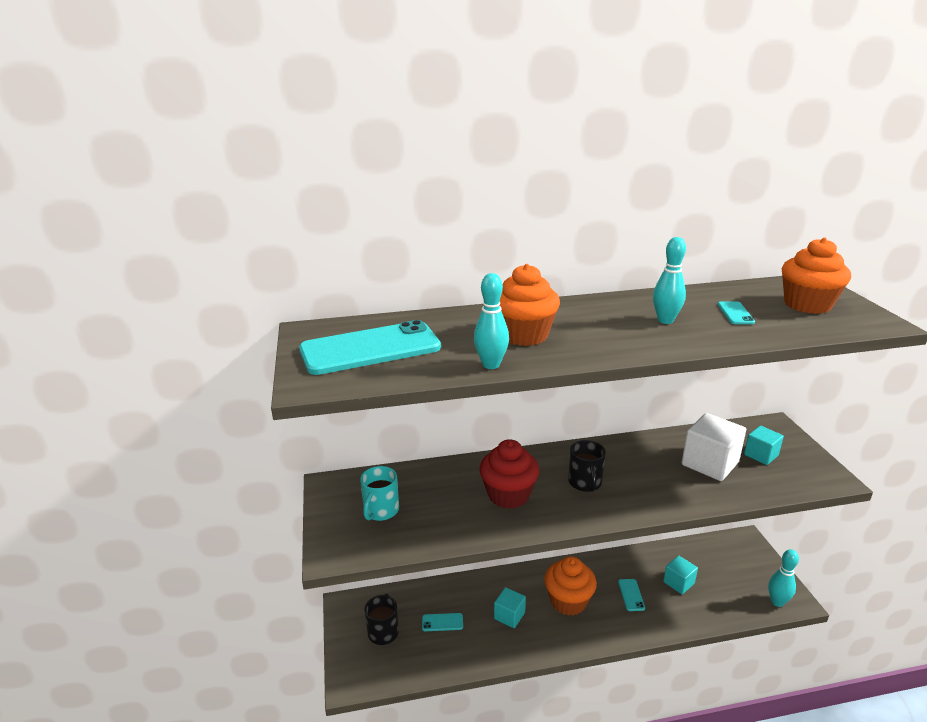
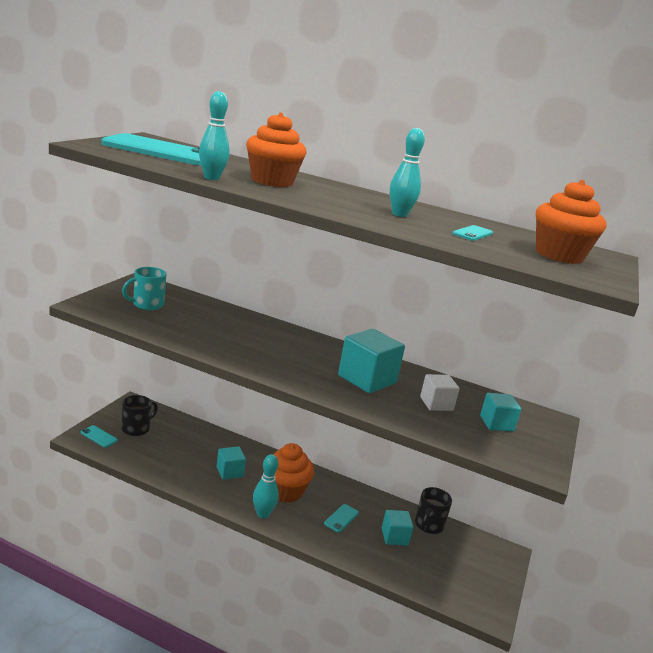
camera: 30 degrees right, 5 degrees down
turquoise phone [422,613,463,631] -> turquoise phone moved to [81,425,118,448]
red cupcake [479,439,539,509] -> none
black mug [568,440,606,492] -> black mug moved to [415,487,452,534]
white cube [682,413,746,481] -> white cube [420,374,460,411], size x0.59
turquoise bowling pin [768,549,799,607] -> turquoise bowling pin moved to [253,454,279,519]
none -> turquoise cube [338,329,405,393]

